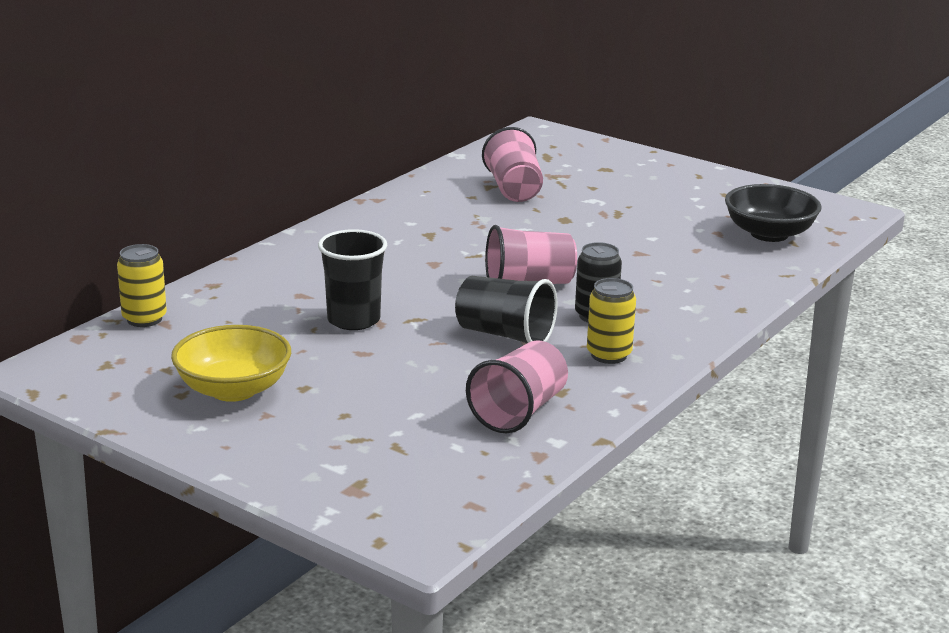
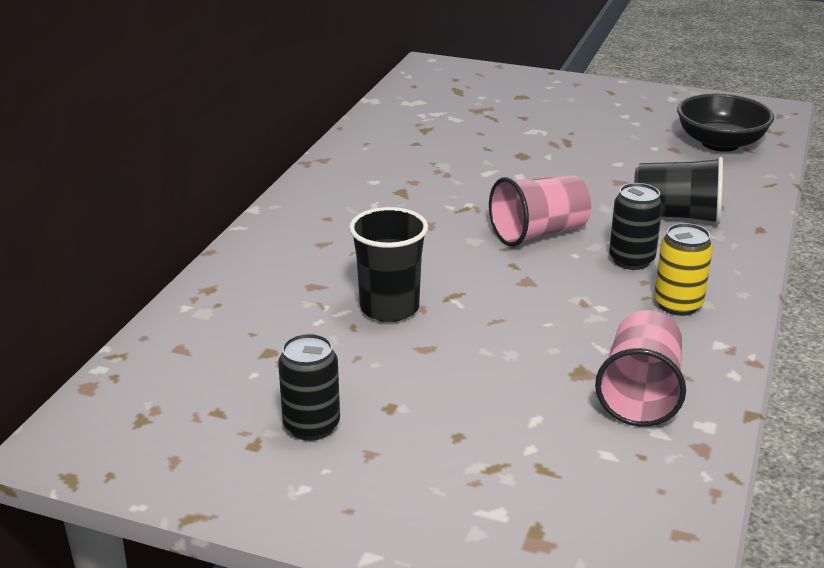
camera: 15 degrees left, 5 degrees up
yellow can [117,244,167,327] -> none
yellow bowl [171,325,291,402] -> black can [278,333,340,441]
black cup [455,276,558,343] -> black cup moved to [634,157,723,224]
pink cup [482,127,543,202] -> none

